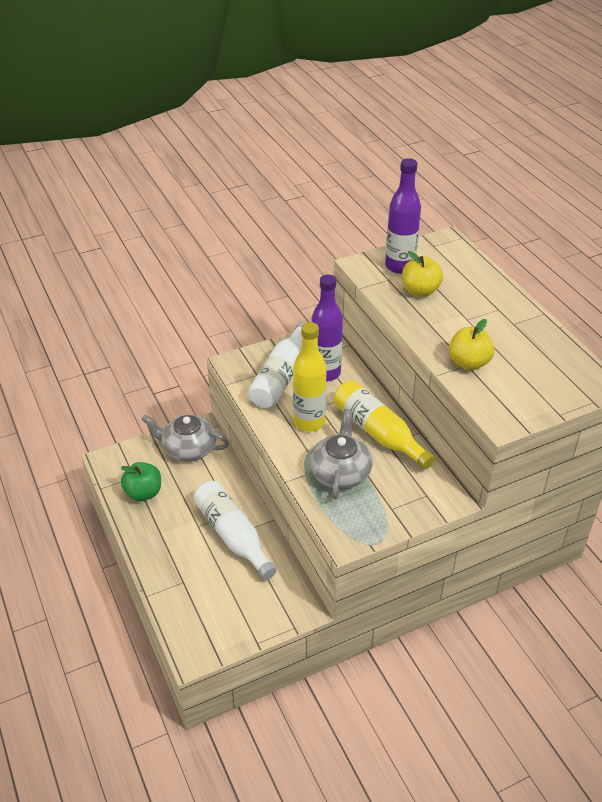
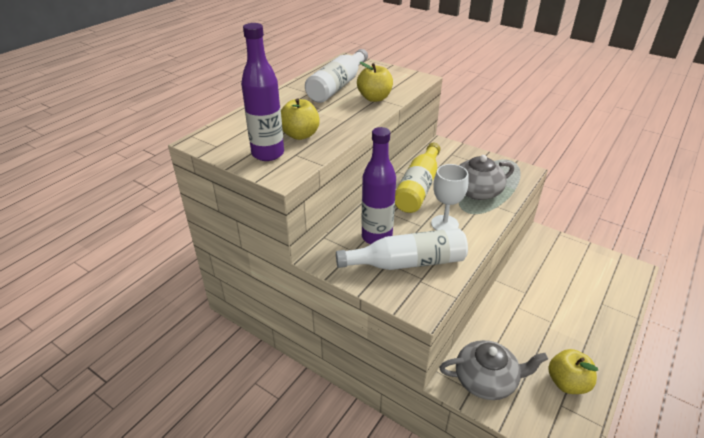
camera: 120 degrees left, 5 degrees down
green apple [121,462,161,501] -> yellow apple [548,349,598,394]
grey teapot [141,415,229,462] -> grey teapot turned 75 degrees counterclockwise [439,340,548,400]
white bottle [193,481,277,580] -> white bottle moved to [305,49,368,103]
yellow bottle [293,322,327,432] -> white goblet [431,164,468,230]

